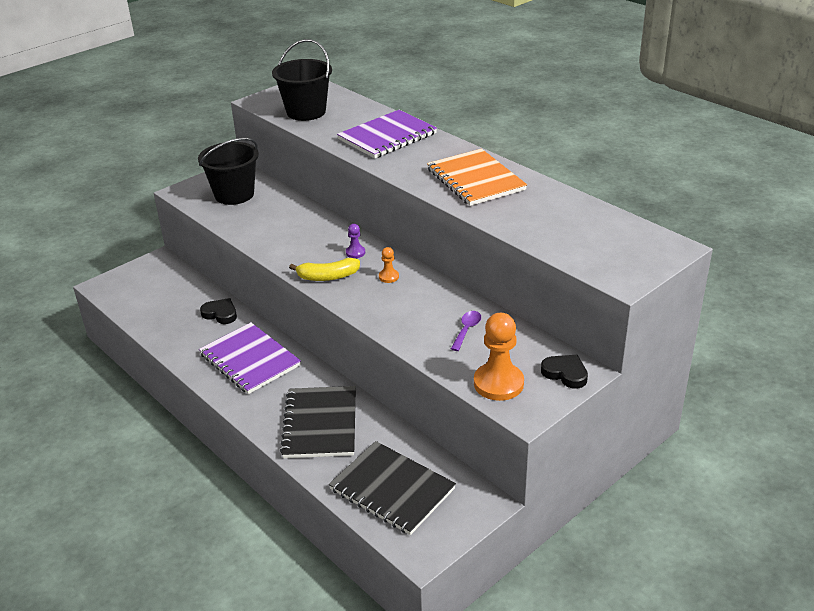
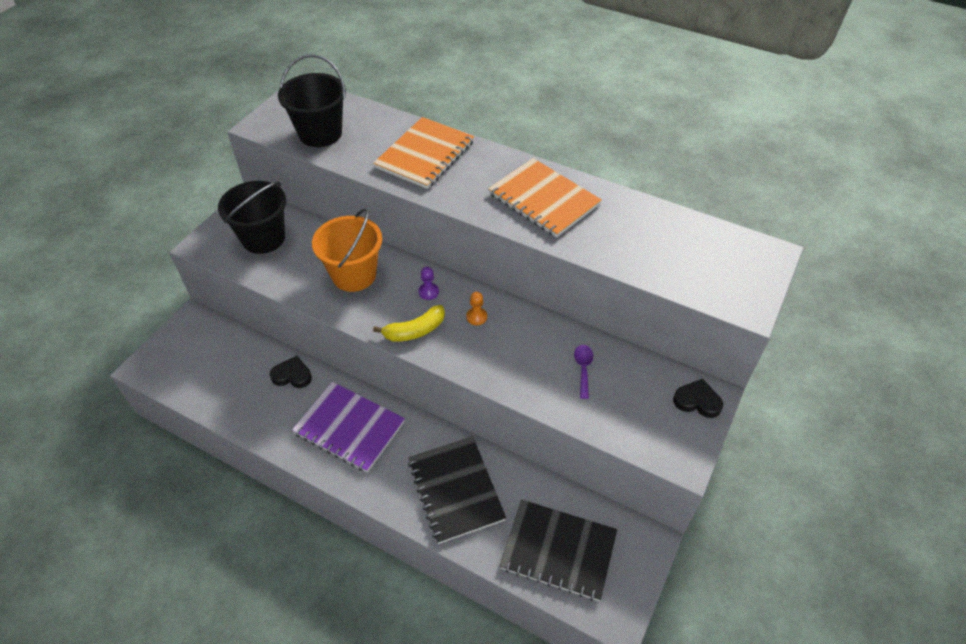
camera: 20 degrees left, 15 degrees up
purple notebook [337,110,437,158] -> orange notebook [373,117,474,189]
orange pawn [474,313,524,401] -> none
none -> orange bucket [312,208,382,292]

